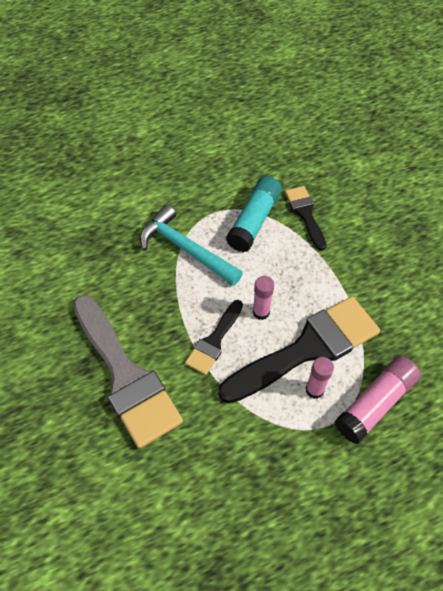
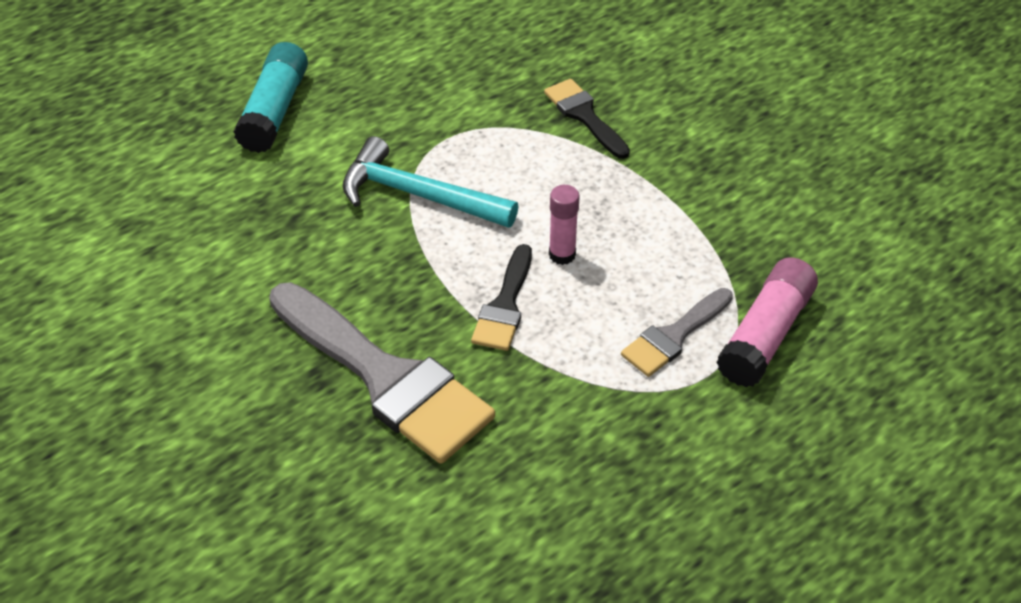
camera: 15 degrees left, 10 degrees down
black brush [218,296,380,403] -> none
turquoise glue stick [226,176,282,252] -> turquoise glue stick moved to [233,42,308,153]
pink glue stick [306,357,334,399] -> grey brush [621,288,733,377]

